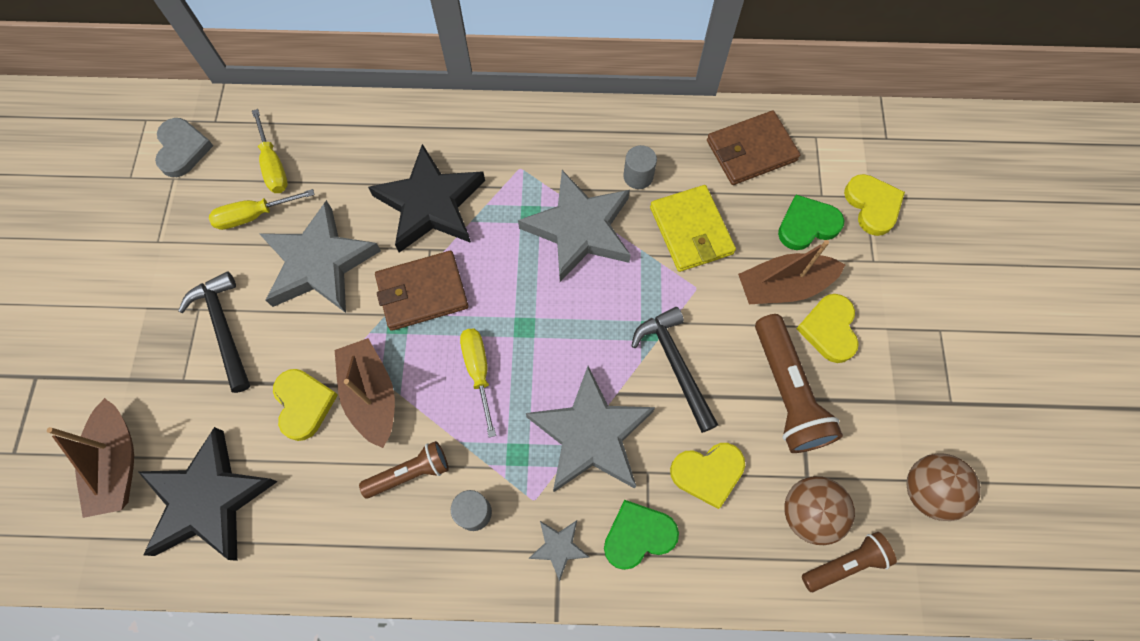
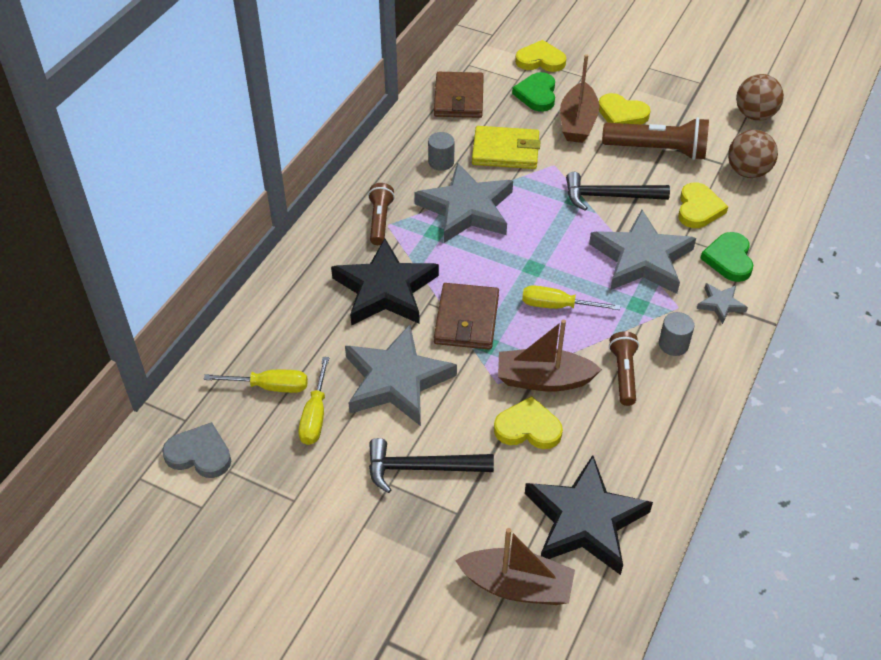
camera: 65 degrees left, 20 degrees down
brown flashlight [802,532,897,592] -> brown flashlight moved to [368,183,395,245]

